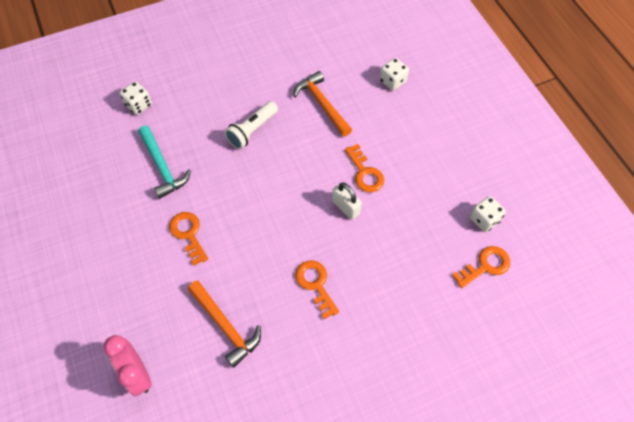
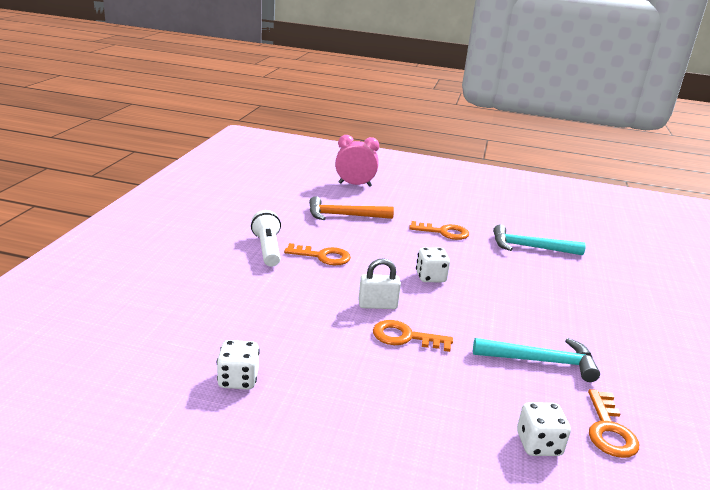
camera: 125 degrees right, 35 degrees down
white dice [120,81,152,115] -> white dice moved to [416,248,450,282]
white flashlight [224,101,278,149] -> white flashlight moved to [251,210,281,267]
orange hammer [293,71,352,136] -> turquoise hammer [473,338,600,382]
orange key [452,246,510,288] -> orange key moved to [588,389,639,458]

